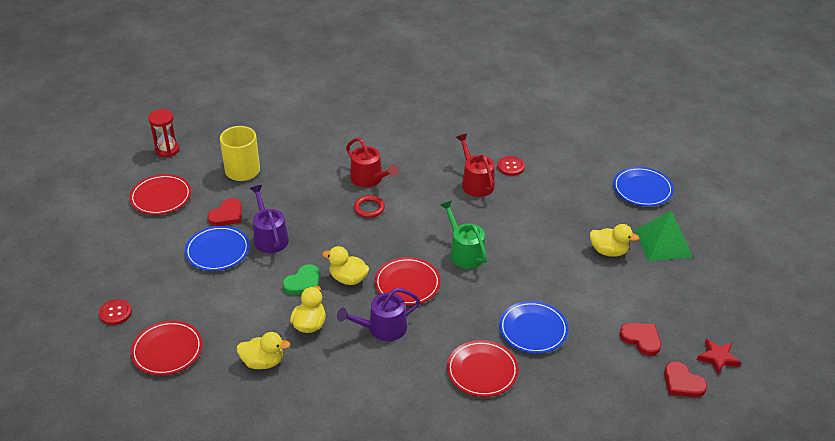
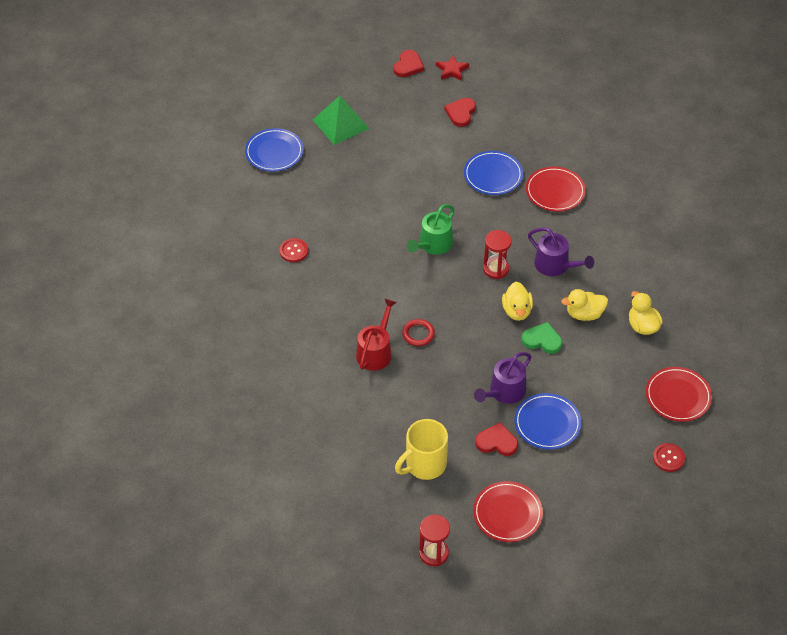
camera: 115 degrees left, 10 degrees up
red plate [374,257,441,305] -> red hourglass [483,230,512,279]
red watering can [456,134,495,197] -> none
yellow duck [590,224,640,257] -> none
red heart [664,361,707,397] -> red heart moved to [393,50,424,77]

